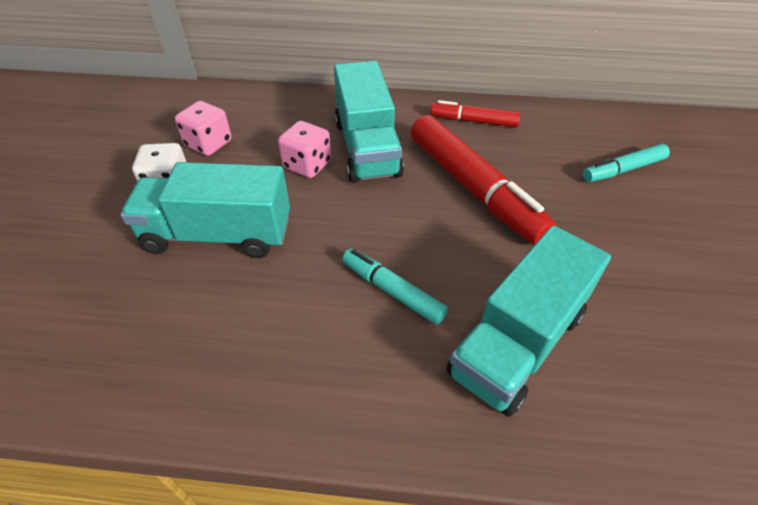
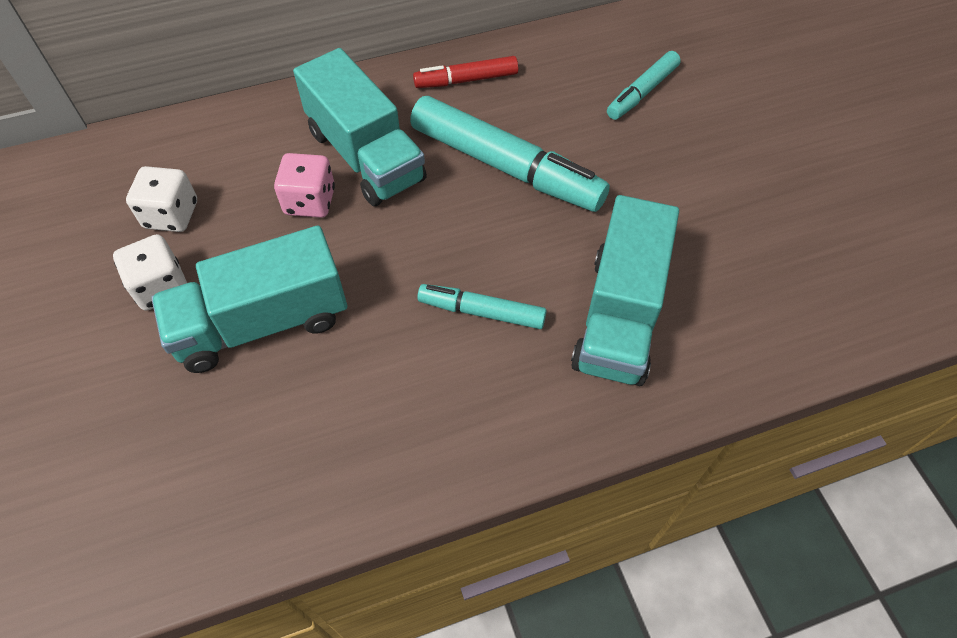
camera: 25 degrees left, 10 degrees up
pink dice [175,101,232,156] -> white dice [126,166,197,232]
red marker [411,115,557,245] -> turquoise marker [410,96,610,212]

